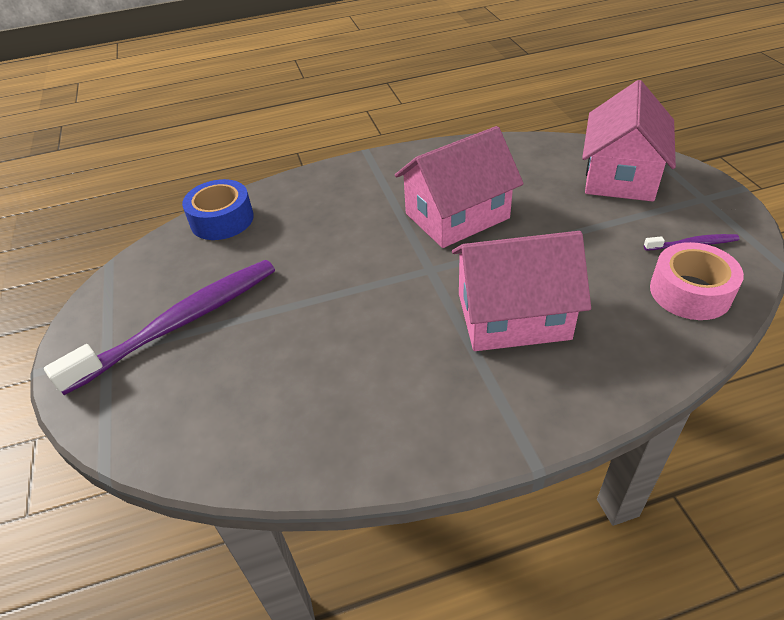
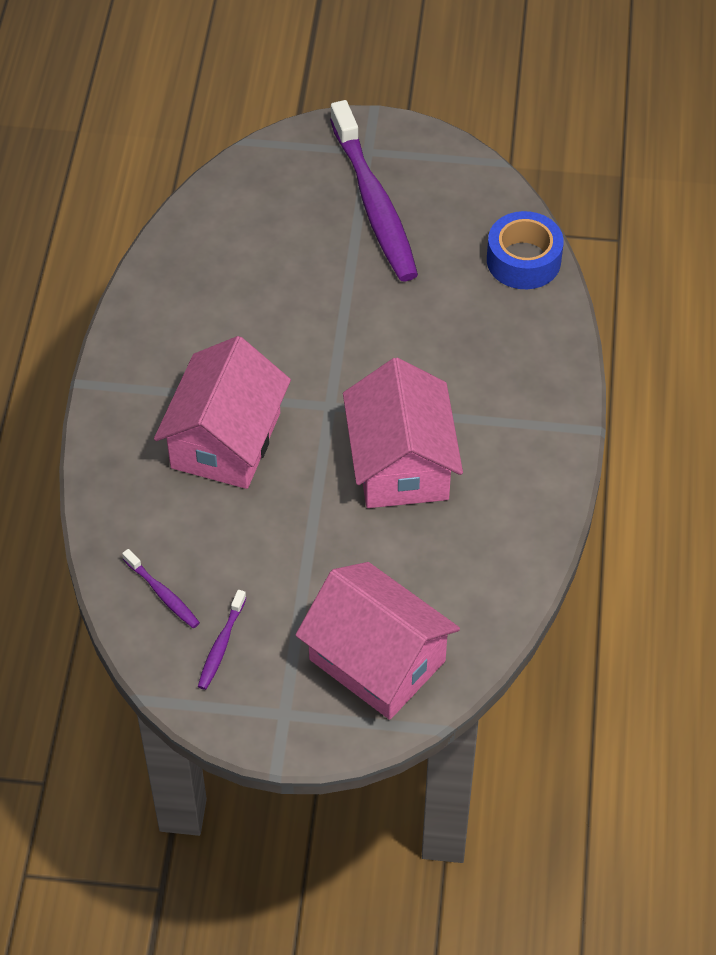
camera: 110 degrees right, 10 degrees up
pink tape [650,242,744,320] -> purple toothbrush [122,549,200,629]

